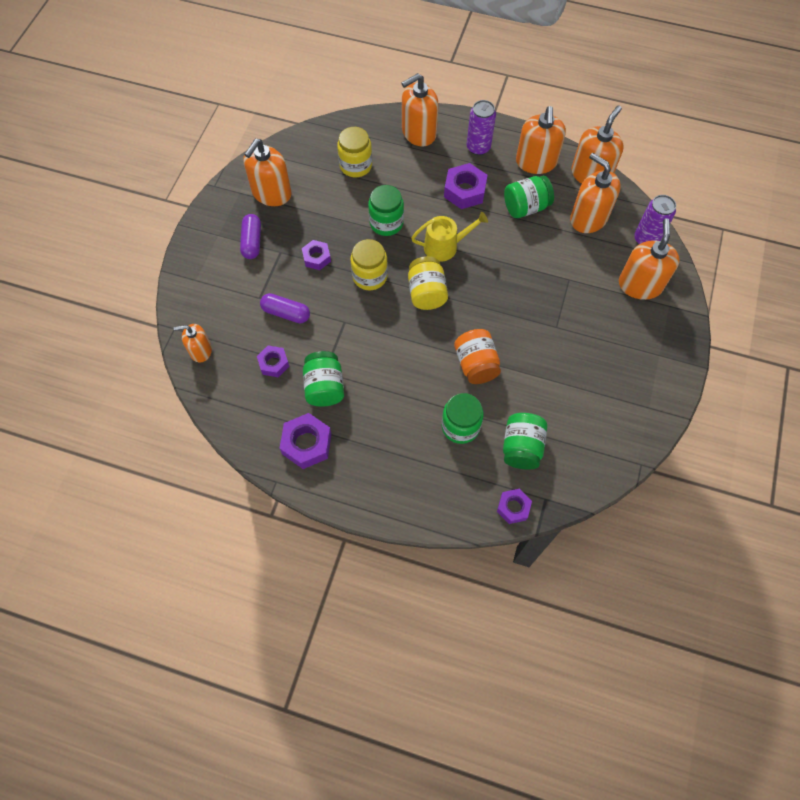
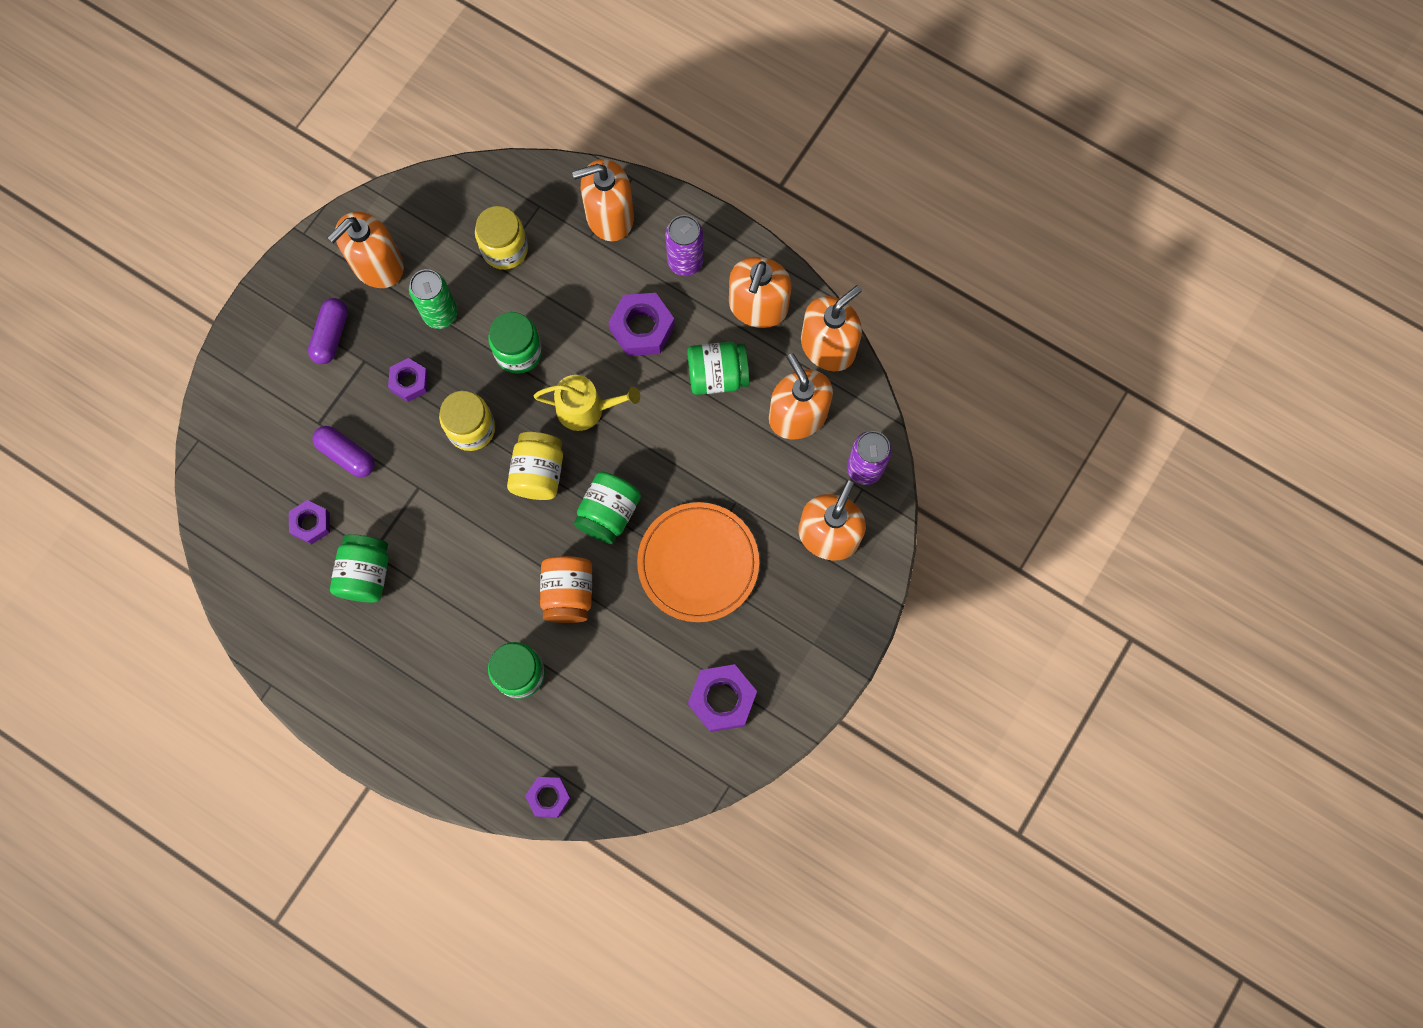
camera: 15 degrees right, 10 degrees up
orange soap dispenser [174,324,212,362] -> none
purple nut [280,413,331,469] -> purple nut moved to [688,664,757,732]
green jar [503,413,547,470] -> green jar moved to [574,472,641,544]
none -> green can [409,269,458,329]
none -> orange plate [637,502,759,622]

